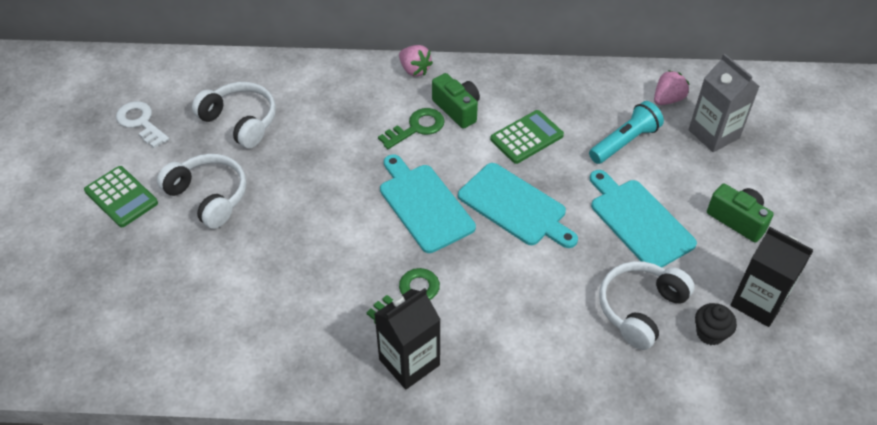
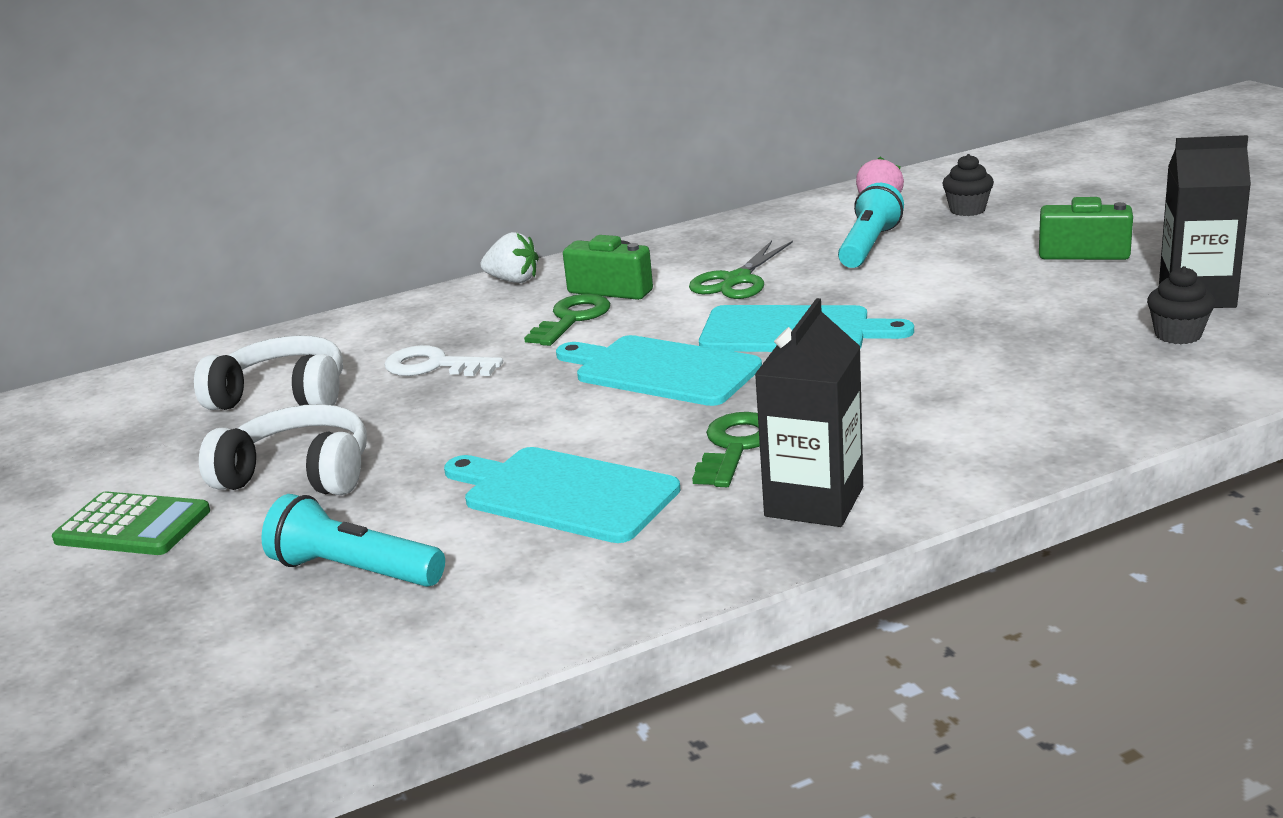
camera: 25 degrees left, 25 degrees down
white key [116,101,169,148] -> white key moved to [384,345,503,376]
pink strawberry [399,45,433,76] -> white strawberry [480,232,539,283]
green calculator [490,110,564,164] -> green scissors [689,241,793,299]
turquoise cutting board [590,170,697,267] -> turquoise cutting board moved to [444,447,681,543]
white headphones [599,261,695,350] -> none
grey carton [689,53,760,152] -> black cupcake [942,154,994,216]
none -> turquoise flashlight [261,494,445,587]

